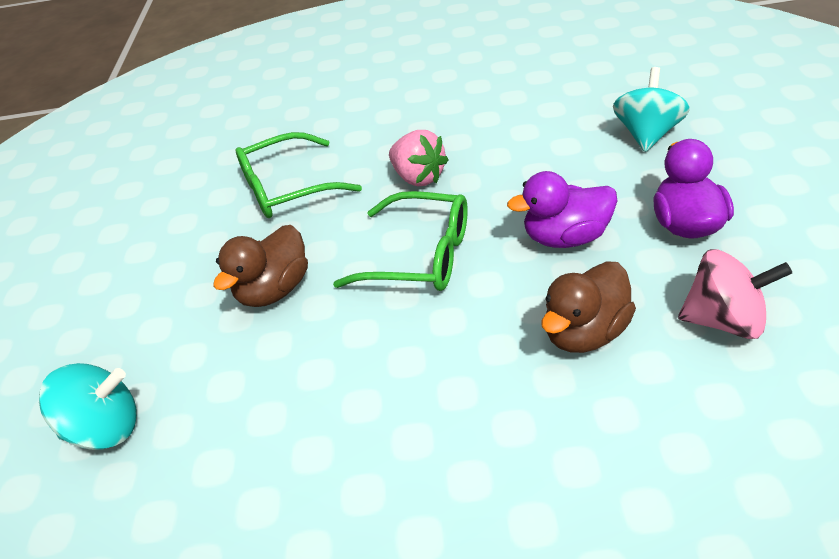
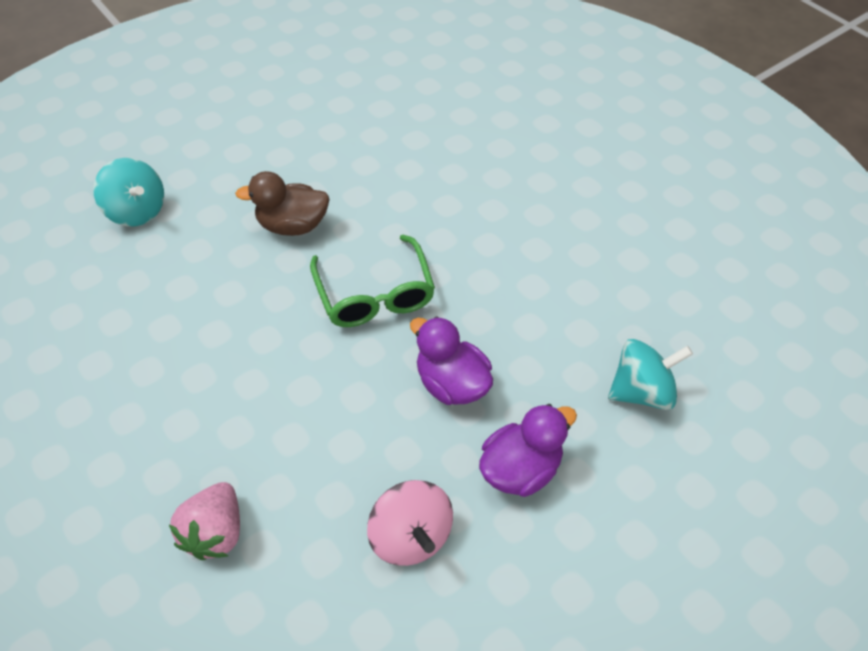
camera: 50 degrees right, 10 degrees up
green glasses [236,132,362,218] -> none
pink strawberry [389,130,448,186] -> pink strawberry moved to [169,482,240,560]
brown duck [541,261,636,353] -> none

